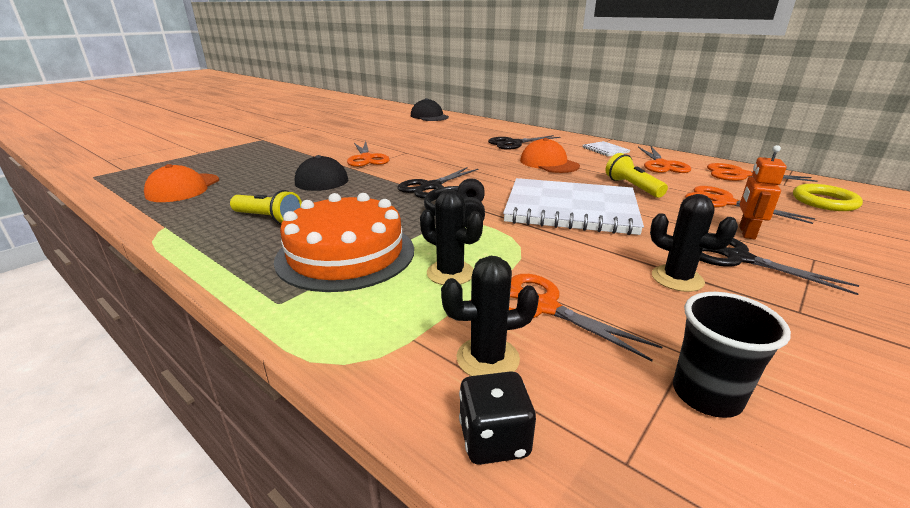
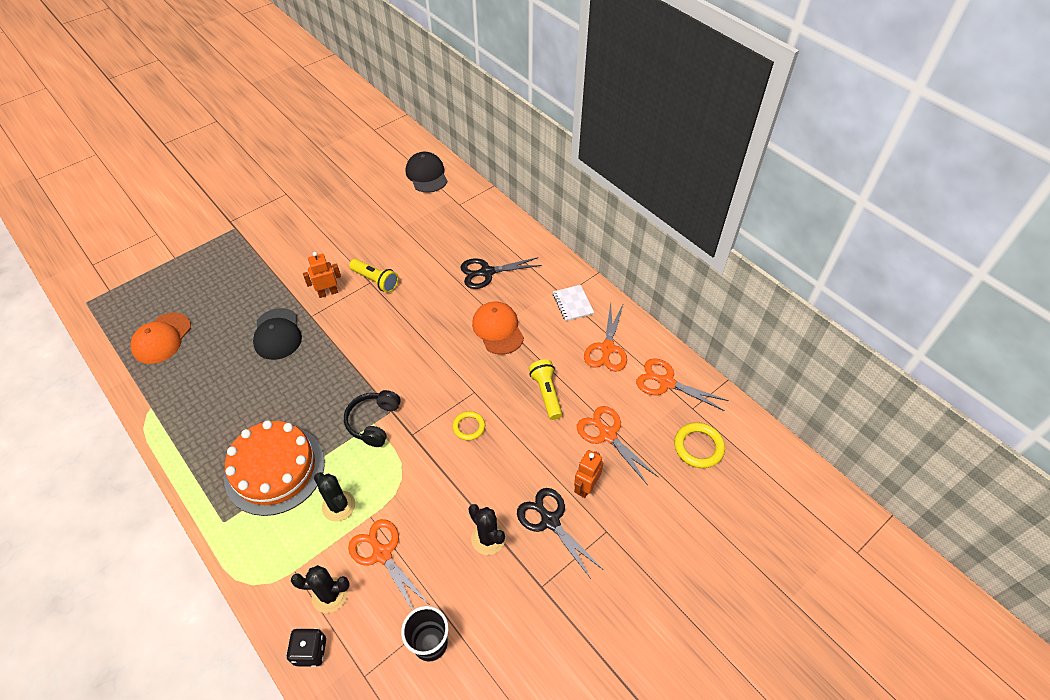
camera: 10 degrees right, 25 degrees up
yellow flashlight [230,190,302,225] -> yellow flashlight moved to [349,259,399,293]
orange scissors [347,141,390,167] -> orange robot [303,252,341,298]
black scissors [397,167,478,199] -> none
white notebook [503,178,644,235] -> yellow ring [453,411,485,441]

